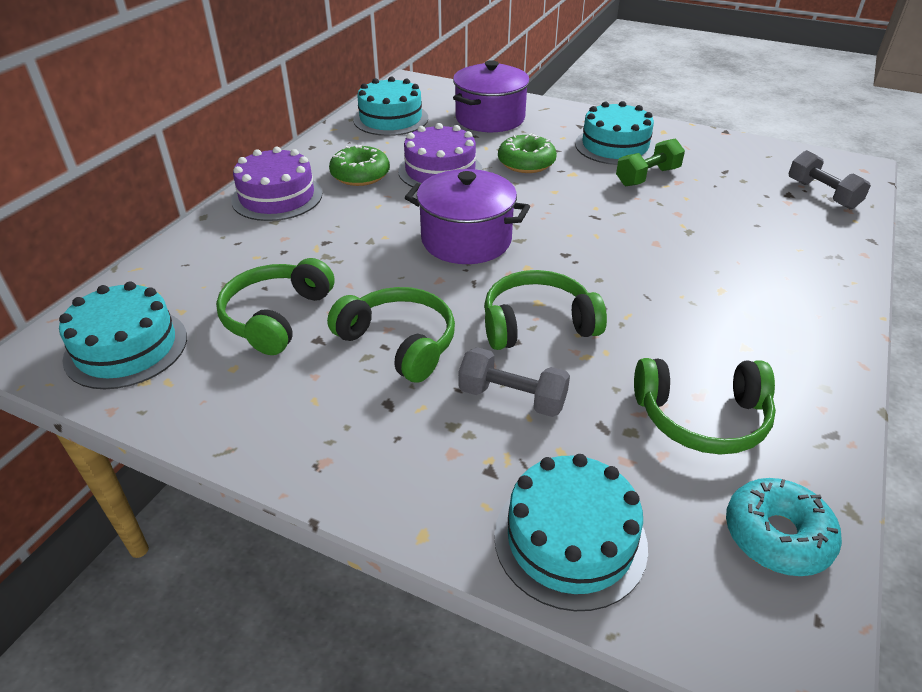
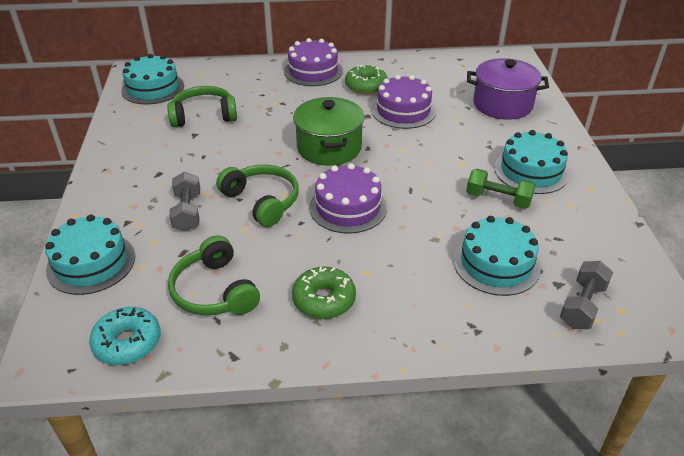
camera: 60 degrees right, 0 degrees up
green headphones [327,287,455,383] -> none
turquoise cake [353,76,428,136] -> turquoise cake moved to [453,216,540,296]
purple pot [405,169,530,264] -> green pot [293,97,365,166]
green donut [498,133,557,173] -> green donut moved to [292,267,356,319]
none -> purple cake [309,163,387,234]

